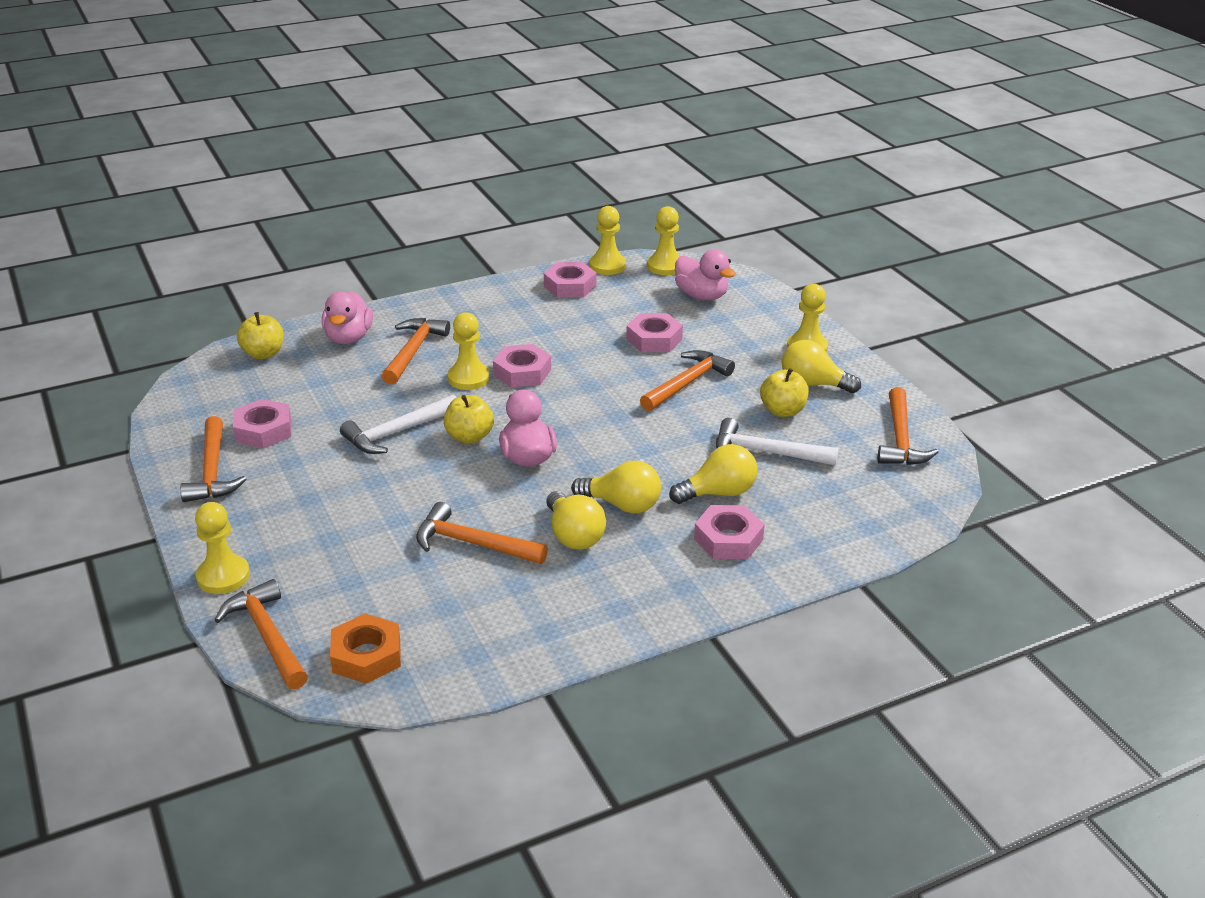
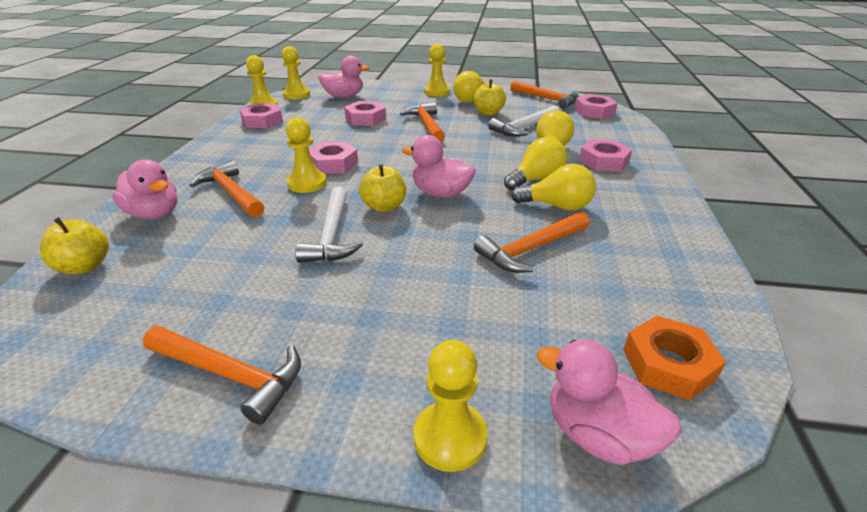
camera: 55 degrees left, 0 degrees up
orange hammer [214,579,308,689] -> pink duck [537,340,682,465]
pink nut [233,399,291,449] -> pink nut moved to [575,94,618,119]

